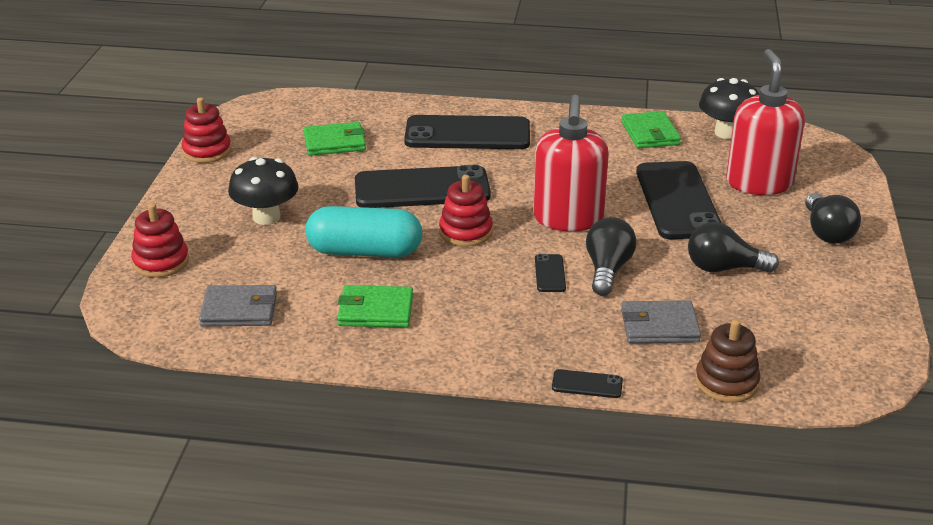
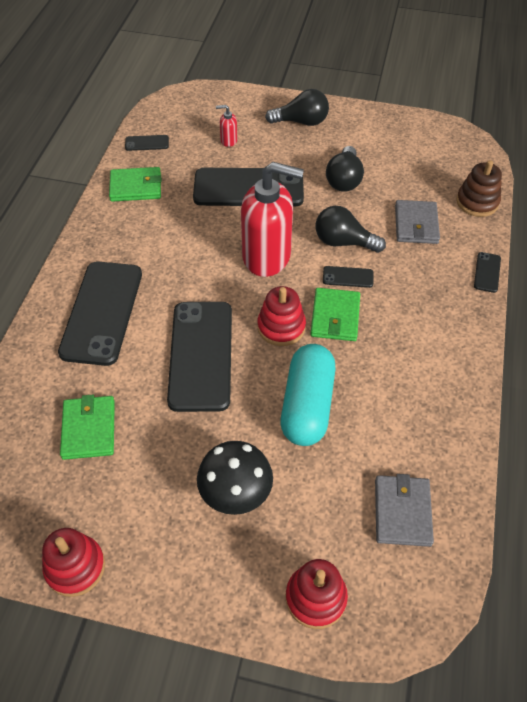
camera: 85 degrees left, 20 degrees up
green wallet [337,285,413,328] -> green wallet moved to [310,288,360,341]
black mushroom [699,78,759,139] -> black phone [125,135,169,151]
red soap dispenser [726,49,805,195] -> red soap dispenser [216,105,237,147], size x0.40

